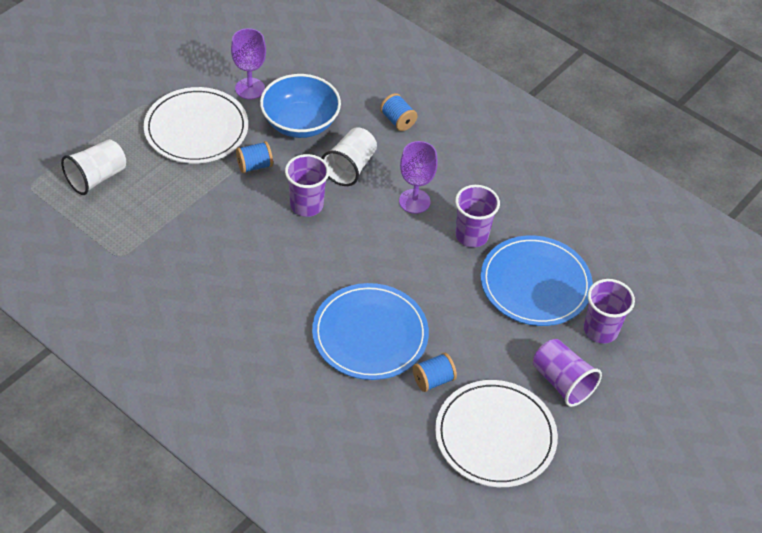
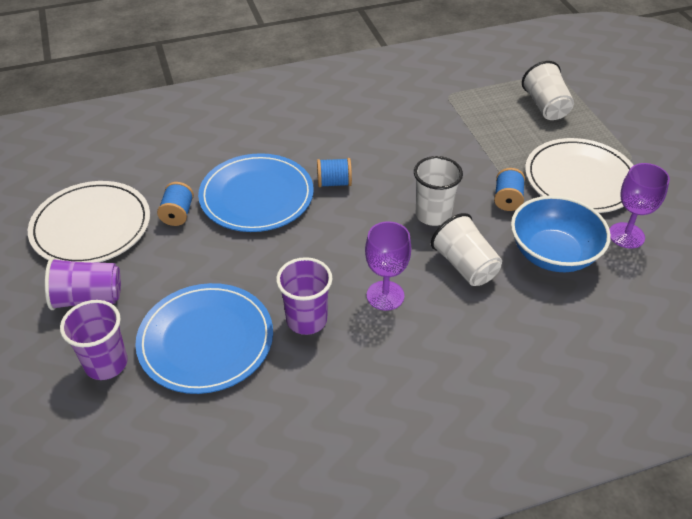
camera: 125 degrees right, 5 degrees down
purple cup [285,154,329,217] -> white cup [414,156,463,226]
blue spool [380,93,418,131] -> blue spool moved to [317,158,352,187]

